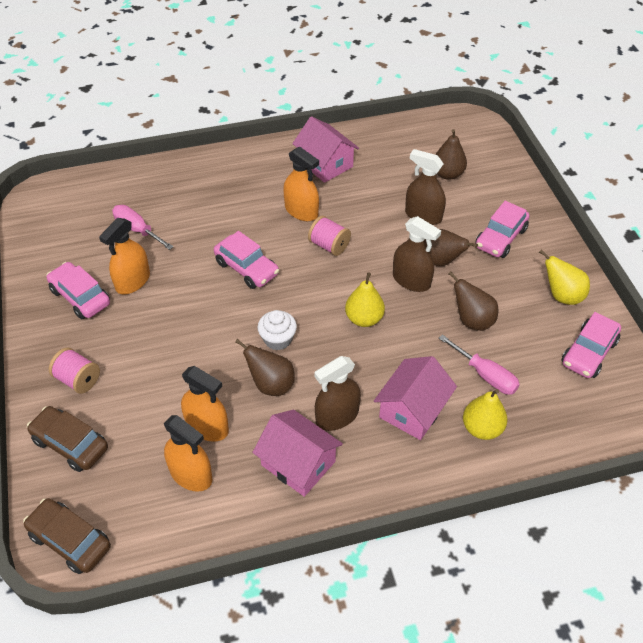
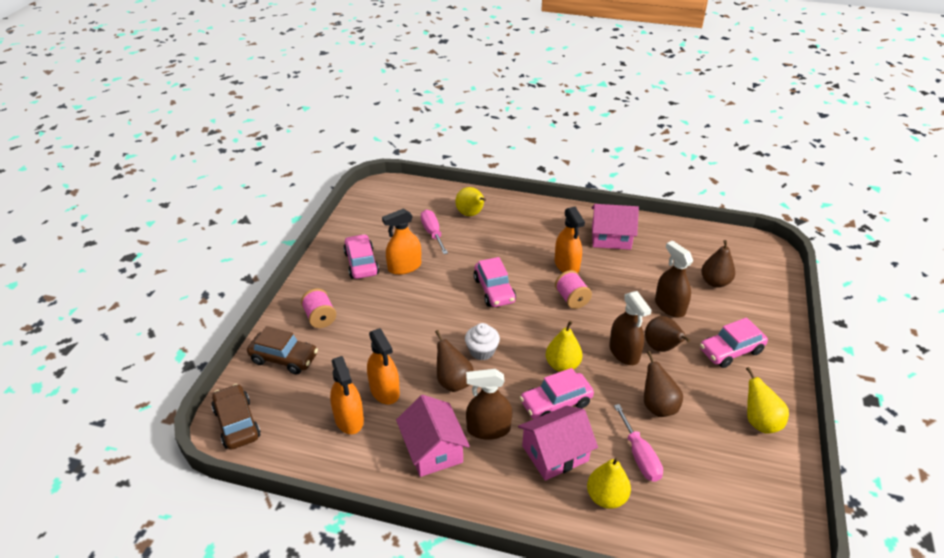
camera: 30 degrees right, 10 degrees down
brown car [27,406,108,472] -> brown car turned 135 degrees clockwise [247,326,318,375]
pink house [292,116,359,183] -> pink house turned 75 degrees counterclockwise [592,204,639,250]
pink car [561,312,621,378] -> pink car moved to [520,368,594,419]
none -> yellow pear [455,187,486,216]

